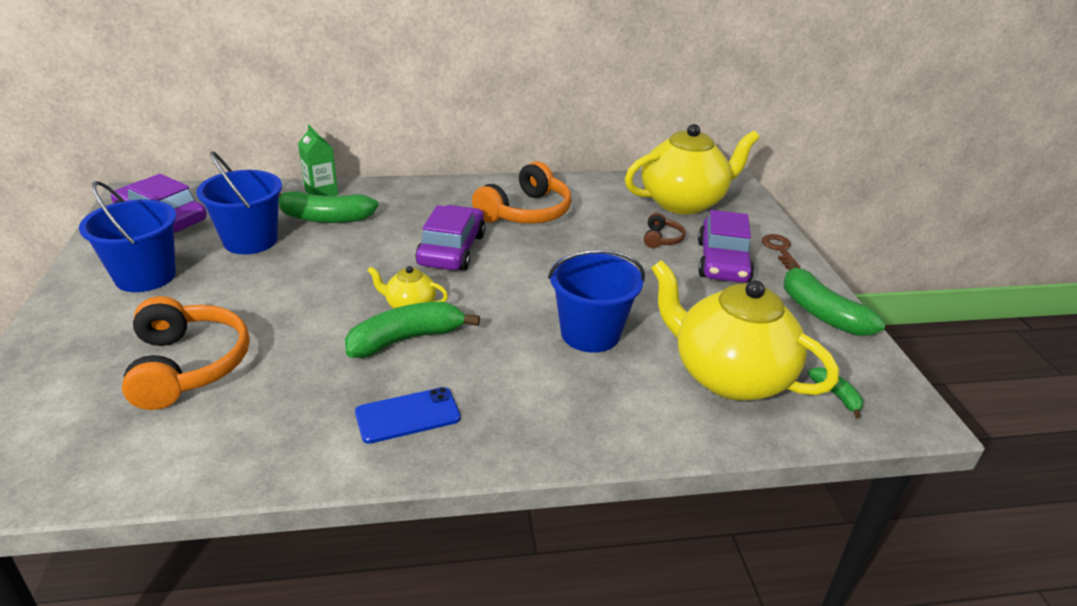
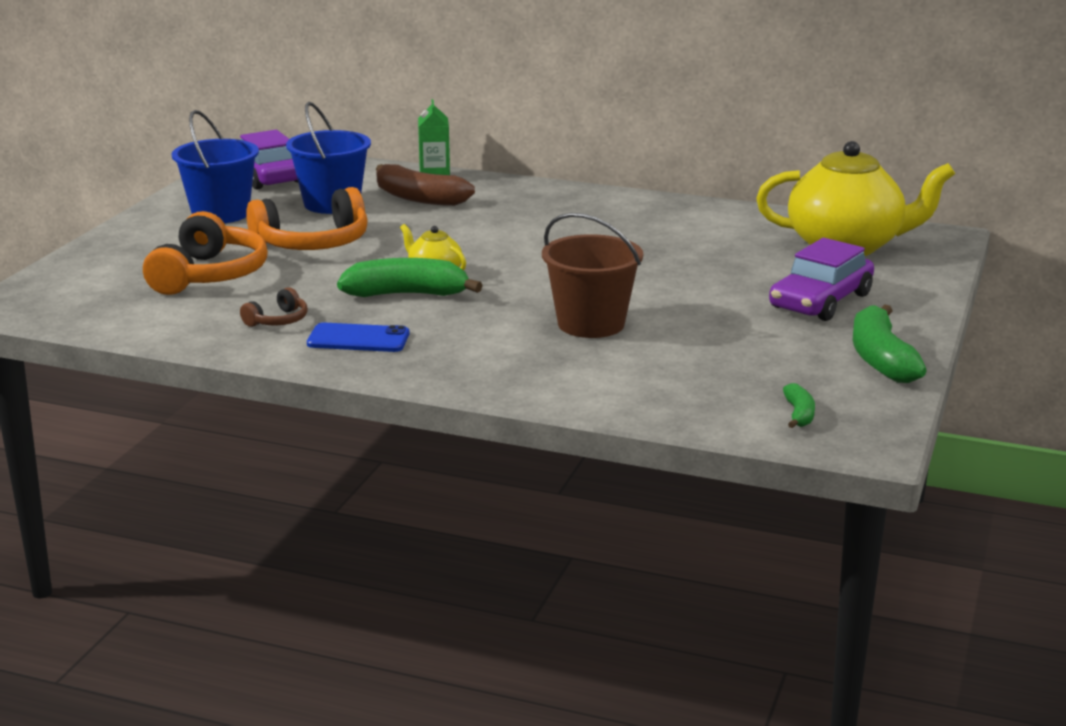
camera: 30 degrees right, 10 degrees down
green banana [279,191,379,223] -> brown banana [376,164,475,206]
purple car [415,205,485,270] -> none
orange headphones [472,161,571,224] -> orange headphones moved to [246,187,368,250]
blue bucket [548,250,645,353] -> brown bucket [542,213,643,338]
brown headphones [644,213,686,248] -> brown headphones moved to [240,287,308,327]
yellow teapot [651,260,839,401] -> none
brown key [762,234,801,269] -> none

